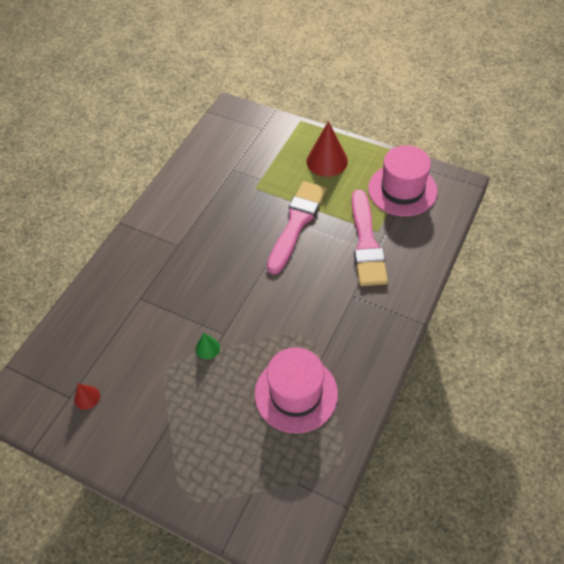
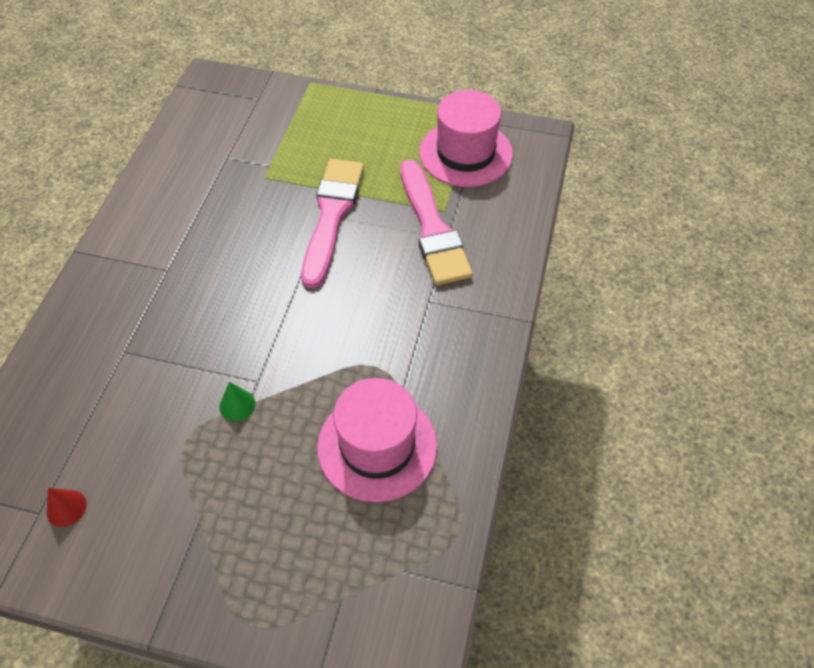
camera: 15 degrees left, 0 degrees up
red cone [307,121,348,177] -> none

